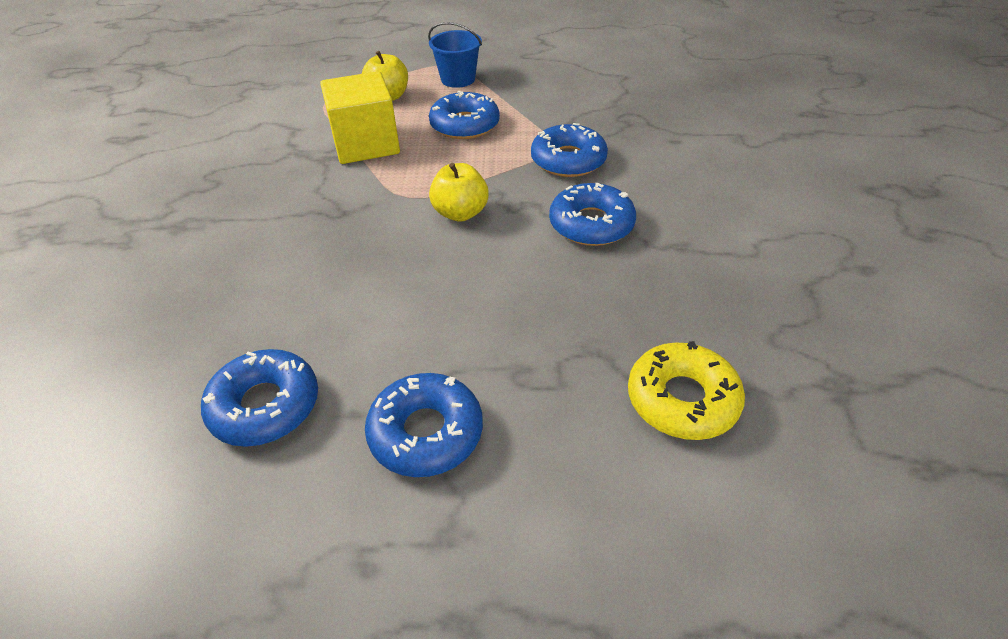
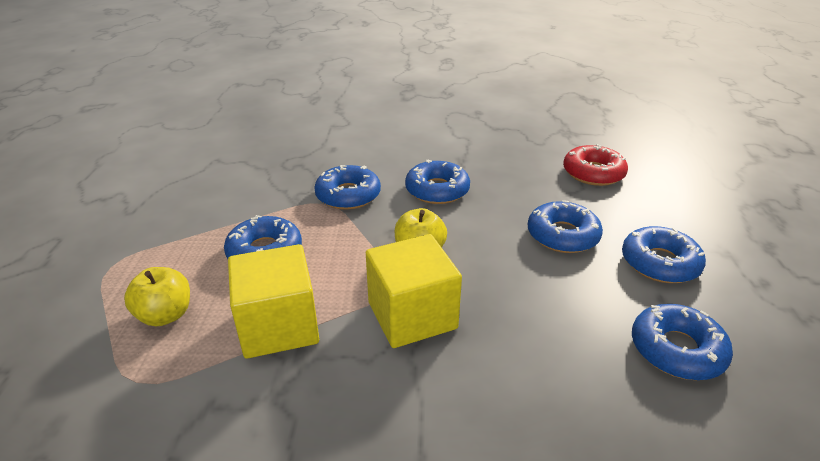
camera: 90 degrees left, 10 degrees down
blue bucket [428,22,482,88] -> none
yellow donut [628,341,745,440] -> red donut [563,144,628,186]
none -> yellow cube [366,234,462,348]
none -> blue donut [527,200,603,253]

